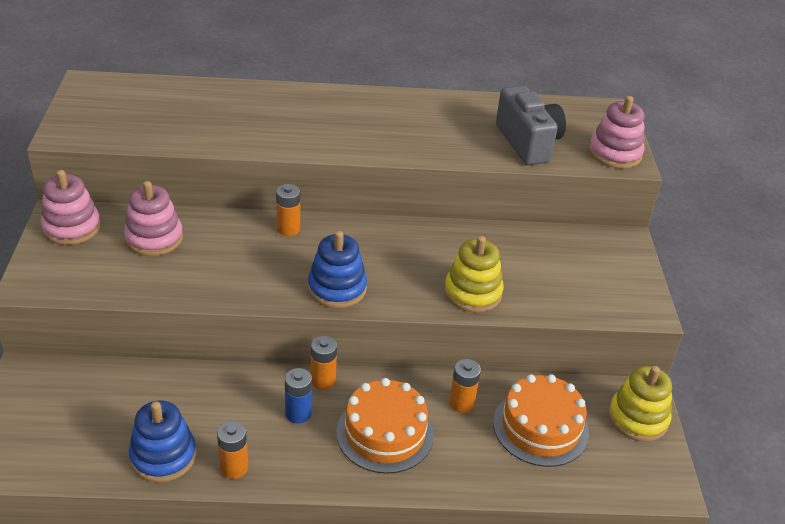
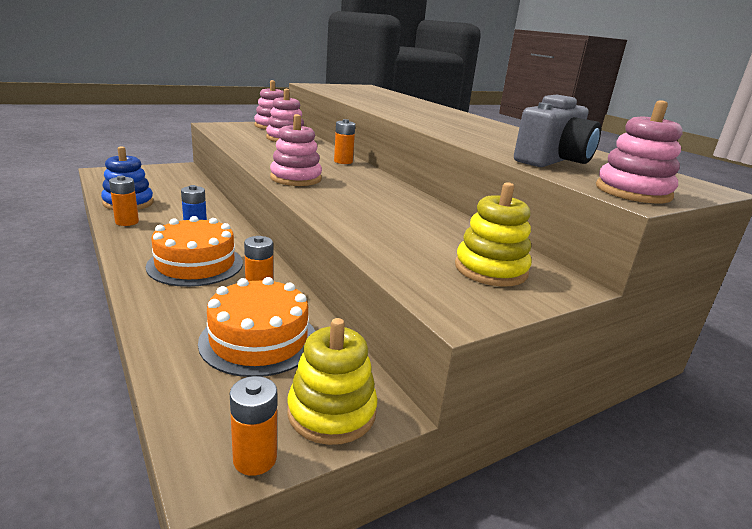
camera: 60 degrees right, 15 degrees down
blue stacking toy [308,231,367,308] -> pink stacking toy [270,114,322,186]
orange battery [311,336,337,390] -> orange battery moved to [230,376,277,476]
yellow stacking toy [444,236,504,313] -> yellow stacking toy moved to [455,182,532,286]

